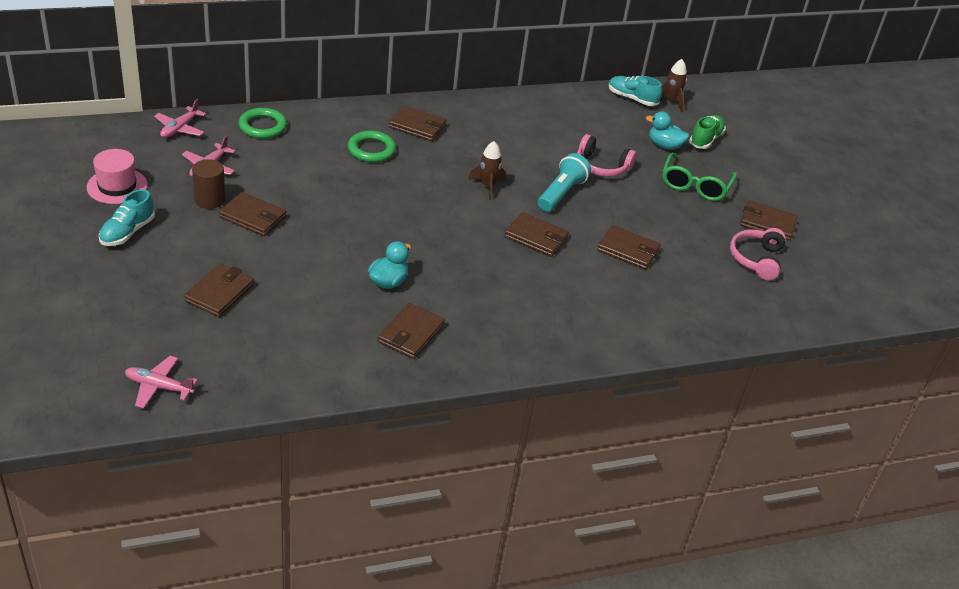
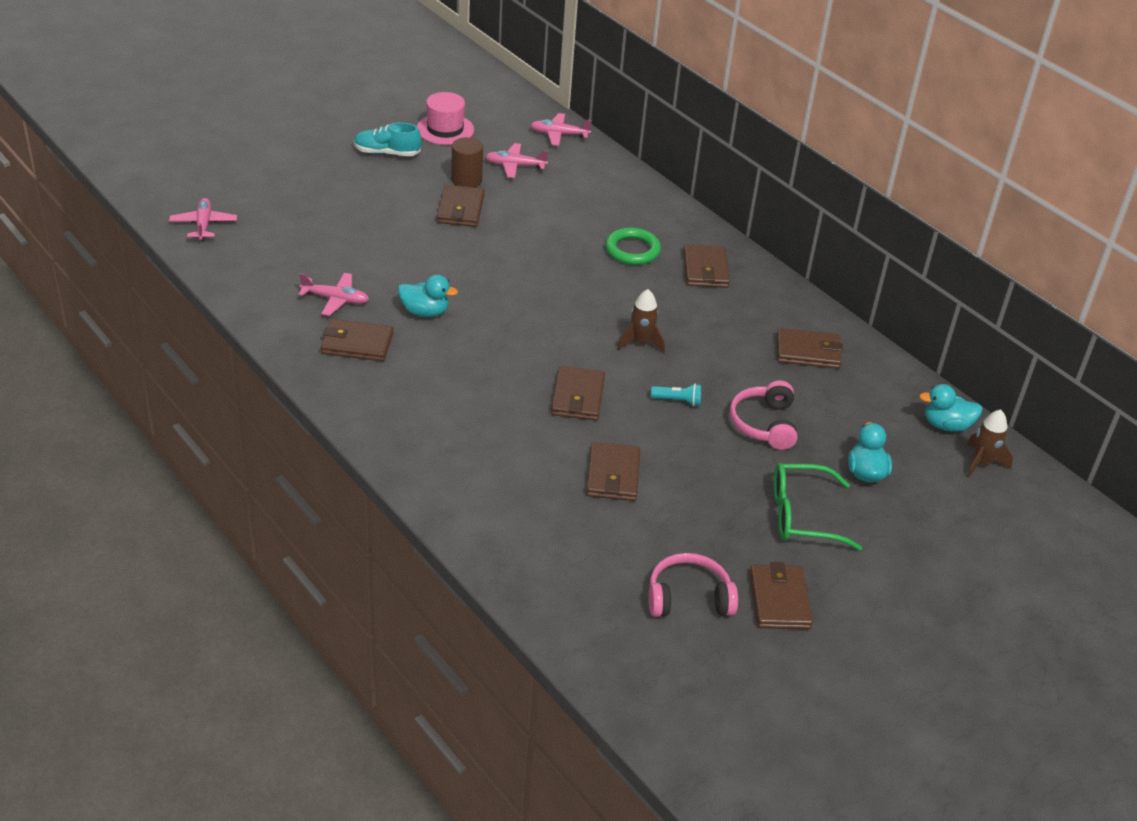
camera: 70 degrees right, 0 degrees up
brown wallet [184,263,254,317] -> brown wallet moved to [777,328,843,369]
green ring [239,108,287,139] -> none
turquoise flashlight [538,153,591,212] -> turquoise flashlight [651,384,701,406], size x0.54
turquoise shoe [608,76,662,106] -> turquoise duck [919,384,983,432]
green shoe [689,115,726,149] -> none
none -> pink plane [298,273,369,316]

